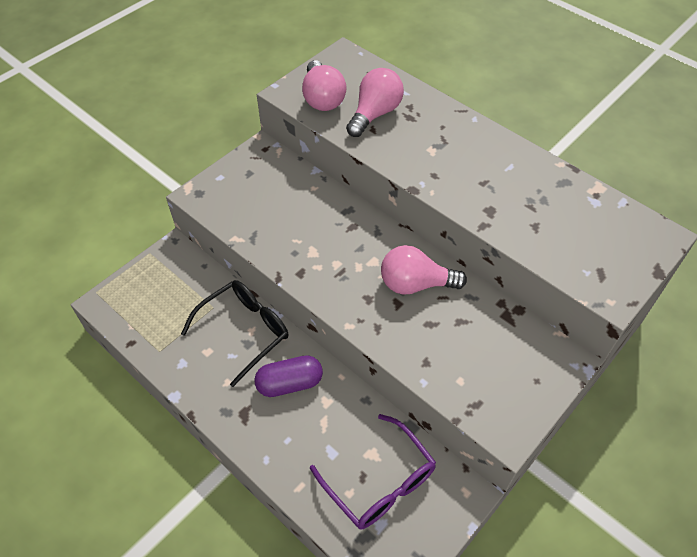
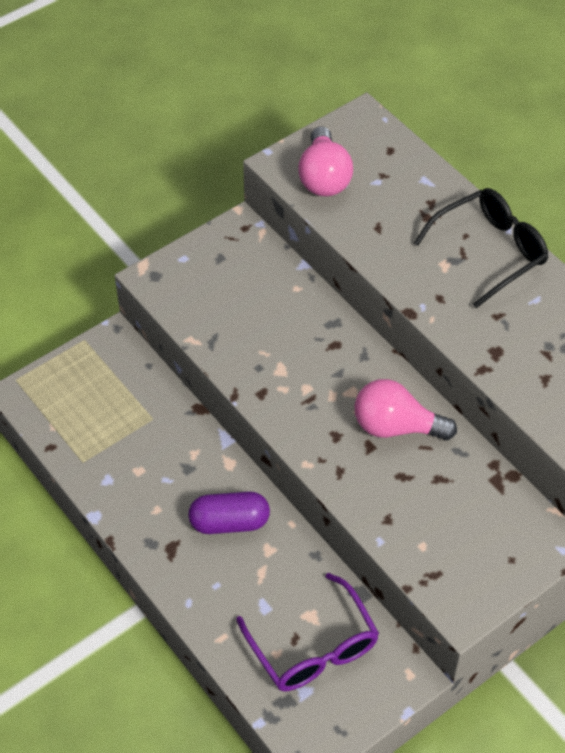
camera: 10 degrees right, 0 degrees up
black glasses [181,280,288,387] -> black glasses moved to [414,188,548,308]
pink light bulb [346,68,404,137] -> none

